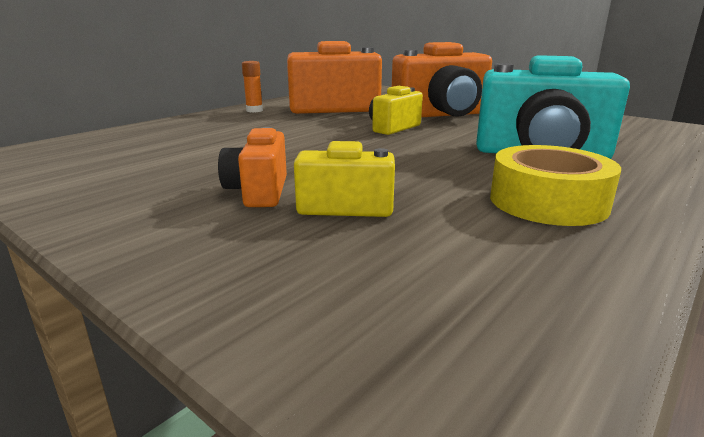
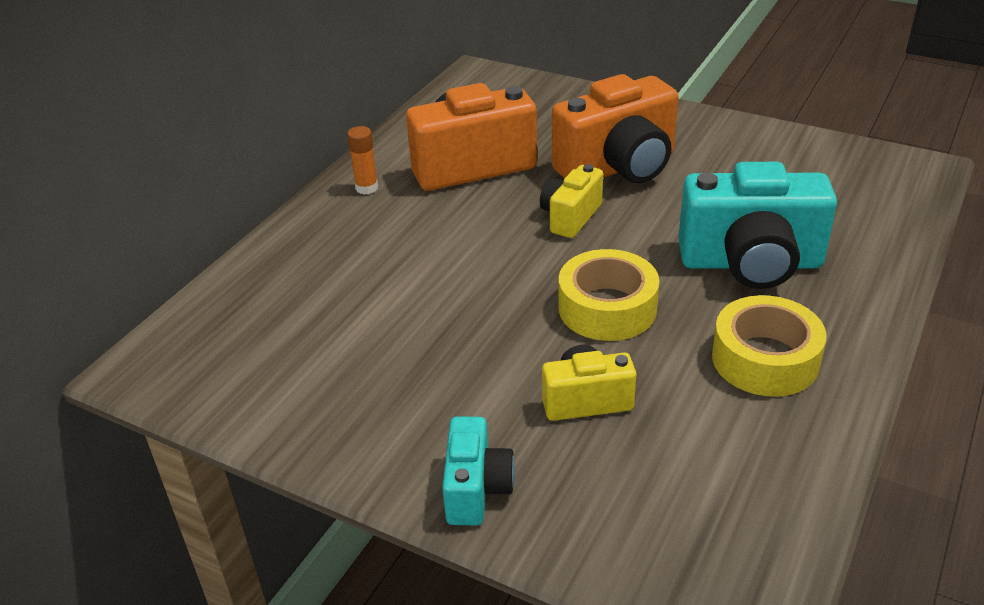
camera: 10 degrees left, 15 degrees up
orange camera [218,127,287,207] -> none
none -> turquoise camera [442,416,515,525]
none -> yellow tape [559,249,659,341]

